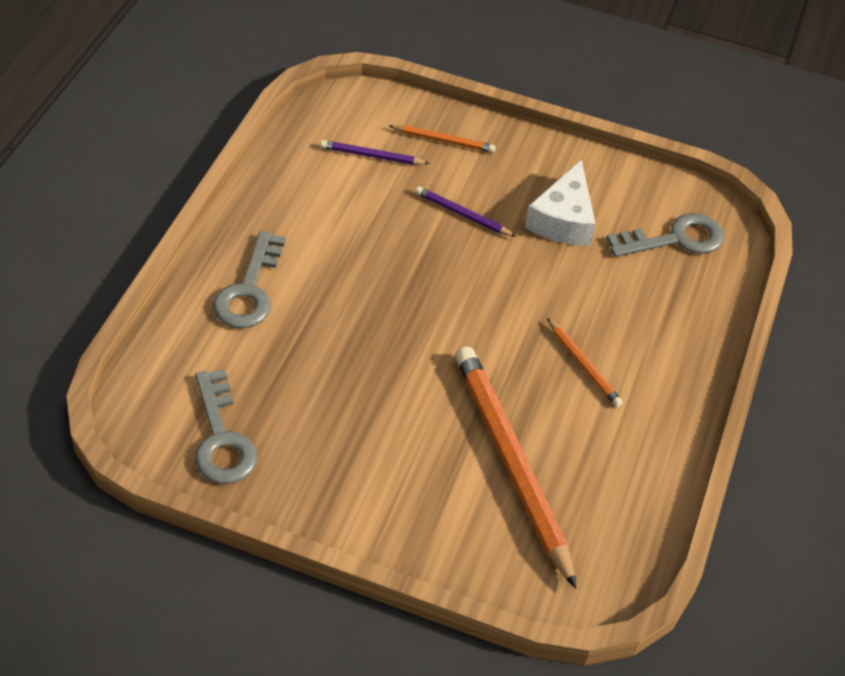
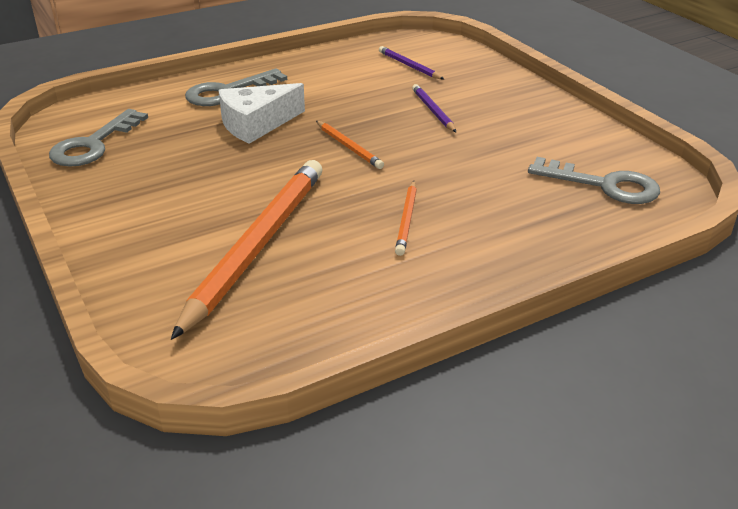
camera: 45 degrees right, 15 degrees down
orange pencil [389,125,496,153] -> orange pencil moved to [316,121,384,169]
white cheese [525,160,596,246] -> white cheese moved to [219,83,305,144]

